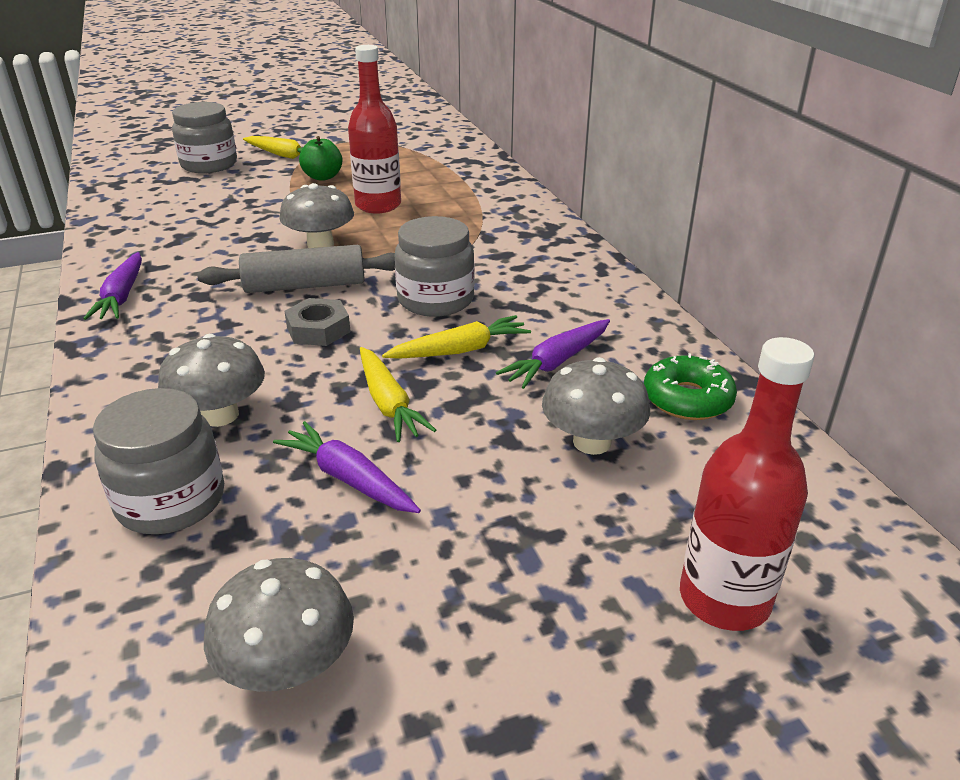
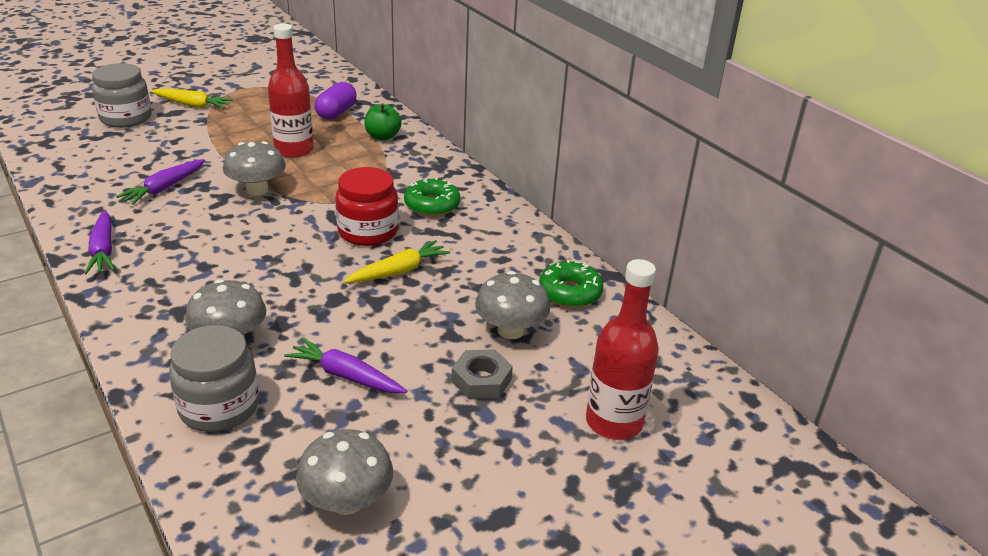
camera: 15 degrees left, 0 degrees up
grey rolling pin [197,245,395,293] -> none
grey nut [284,298,351,346] -> grey nut moved to [452,349,513,399]
green apple [299,136,342,181] -> green apple moved to [364,103,402,141]
yellow carrot [360,347,436,442] -> none
grey jar [395,216,475,317] -> red jar [335,167,399,246]
purple carrot [496,319,610,389] -> purple carrot moved to [116,159,205,205]
none -> purple capsule [314,82,357,120]
none -> green donut [404,177,460,216]

